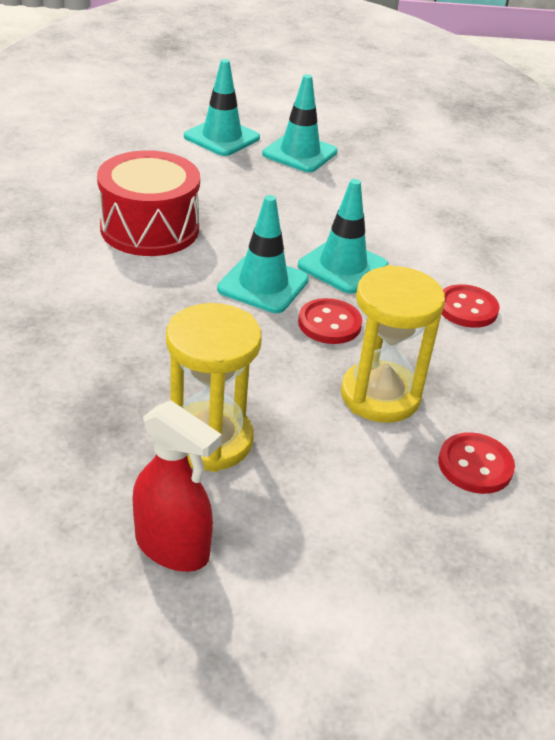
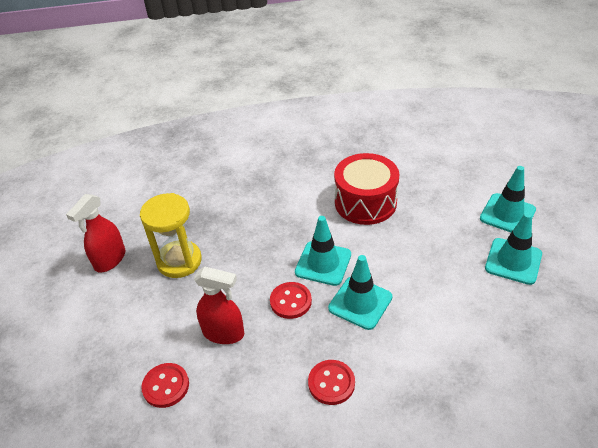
camera: 90 degrees right, 5 degrees up
yellow hourglass [341,265,445,423] -> red spray bottle [194,266,244,344]

